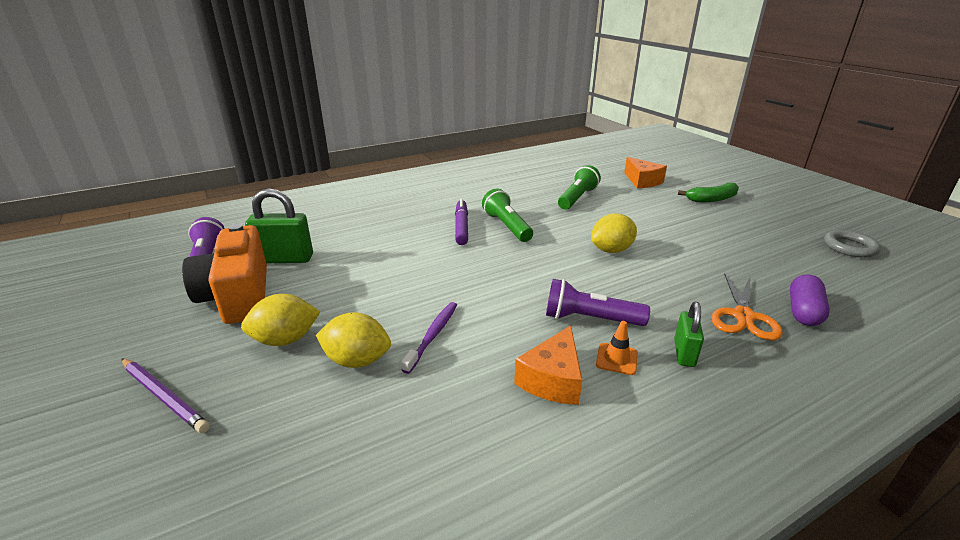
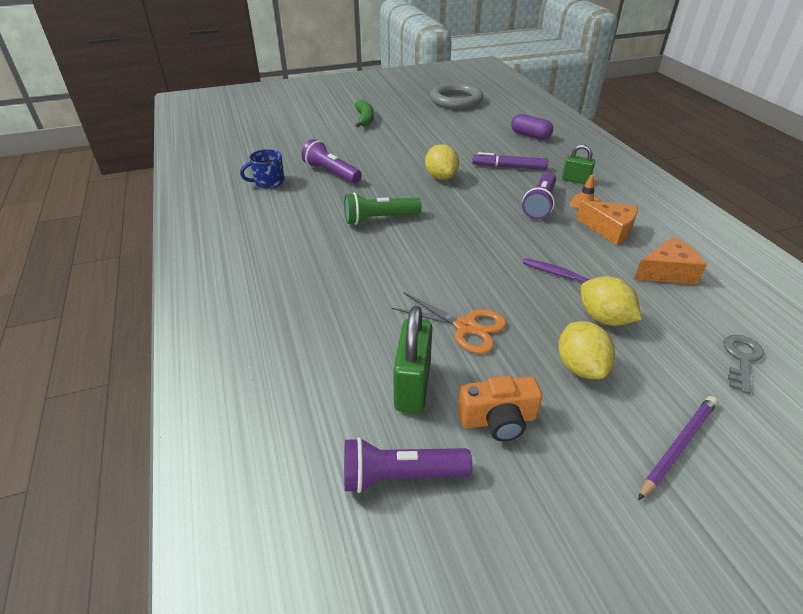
camera: 80 degrees left, 10 degrees up
orange camera [182,223,267,324] -> orange camera [458,376,543,442], size x0.60
yellow lemon [316,312,391,368] -> yellow lemon turned 60 degrees counterclockwise [581,276,642,326]
purple marker [455,199,468,245] -> purple marker moved to [472,152,548,170]
green flashlight [558,165,601,210] -> purple flashlight [301,139,362,184]
orange cheese [624,157,667,188] -> orange cheese moved to [634,237,707,285]
orange scissors [711,273,783,341] -> orange scissors moved to [392,293,507,354]
grey ring [824,230,881,258] -> grey ring [430,83,483,109], size x1.66
none -> blue mug [240,149,284,189]
none -> grey key [724,335,764,394]

